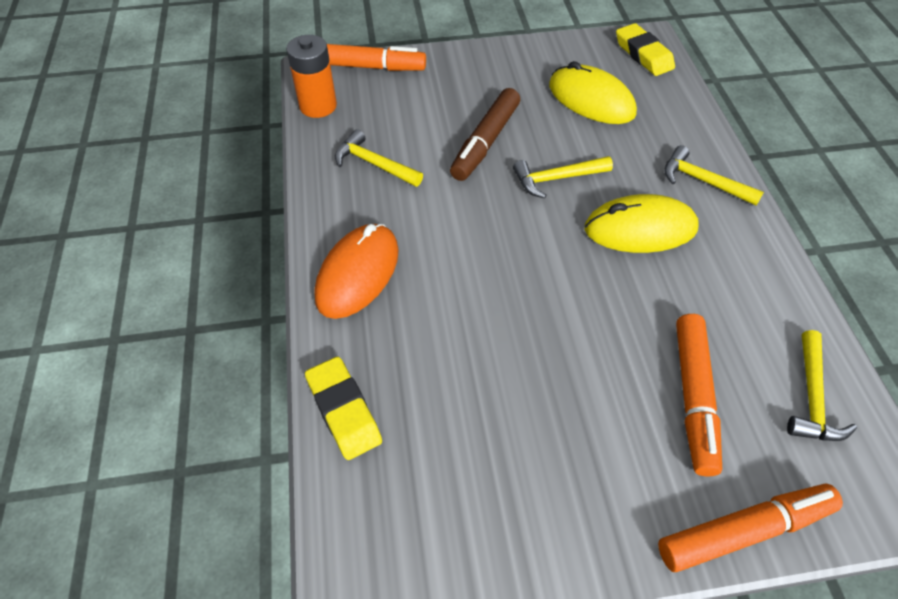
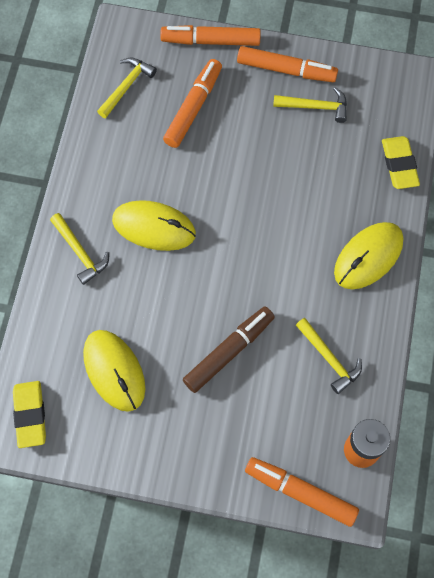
camera: 160 degrees left, 15 degrees up
orange mouse [315,224,399,319] -> yellow mouse [334,222,403,289]
yellow hammer [513,156,613,198] -> yellow hammer moved to [273,87,347,123]
none -> orange marker [237,46,338,82]

